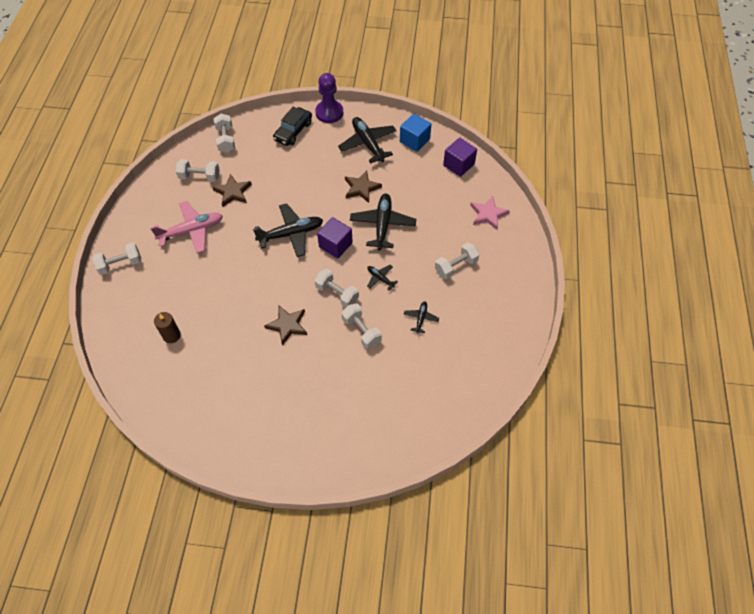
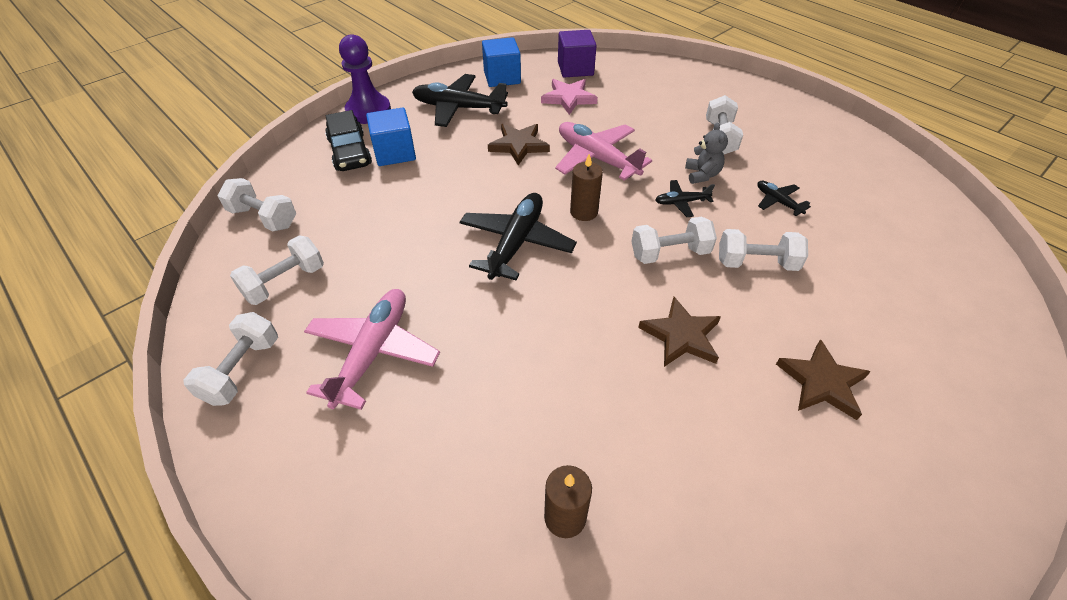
camera: 50 degrees left, 10 degrees down
white dumbbell [93,243,141,275] -> white dumbbell moved to [183,312,278,406]
brown star [212,174,252,207] -> brown star moved to [776,339,871,420]
purple cube [317,217,353,259] -> brown candle [570,154,603,221]
black plane [350,193,416,250] -> pink plane [555,122,652,181]
pink star [470,196,510,230] -> pink star moved to [541,79,598,115]
none -> blue cube [366,107,416,166]
none -> grey teddy bear [685,122,728,184]

